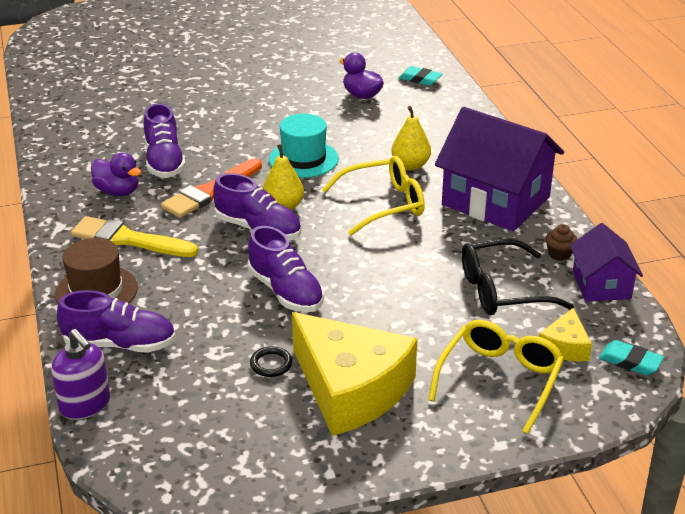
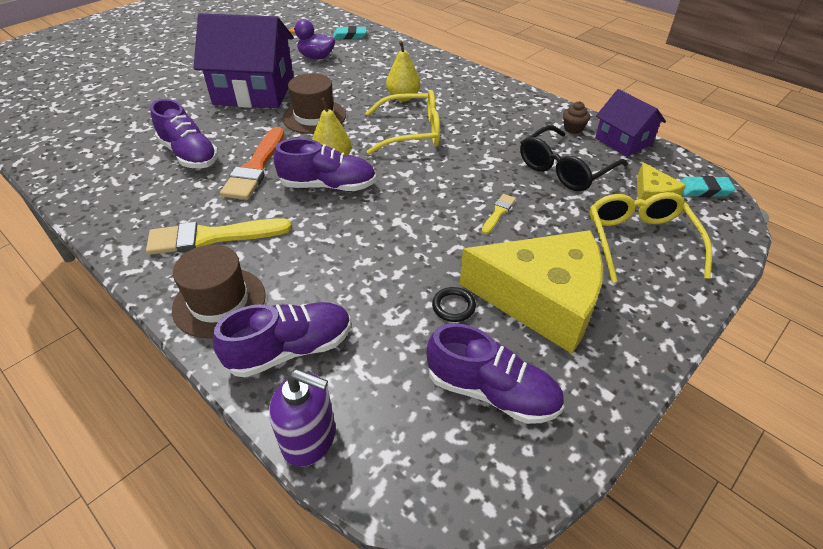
camera: 30 degrees left, 10 degrees up
purple duck [91,153,141,196] -> none
purple shoe [248,226,324,312] -> purple shoe moved to [426,323,564,424]
turquoise hat [269,114,339,178] -> brown hat [283,73,346,134]
yellow glasses [322,156,425,235] -> yellow glasses turned 45 degrees clockwise [366,90,440,155]
purple house [435,107,564,231] -> purple house moved to [194,13,294,108]
none -> yellow brush [482,194,516,234]

